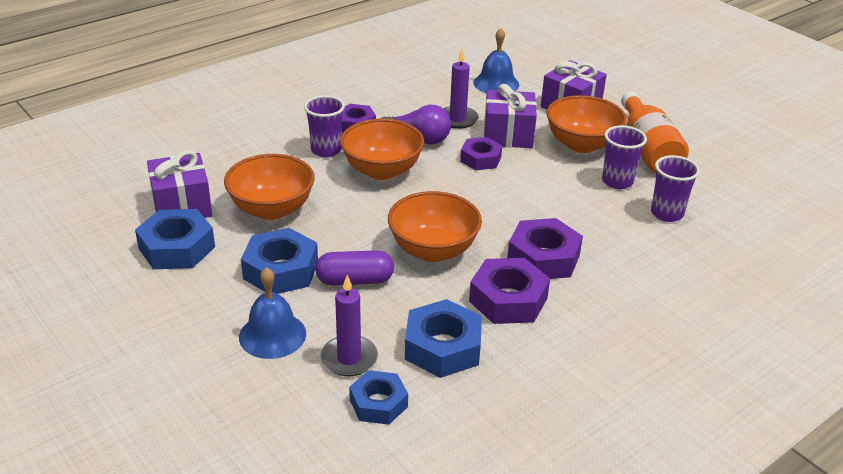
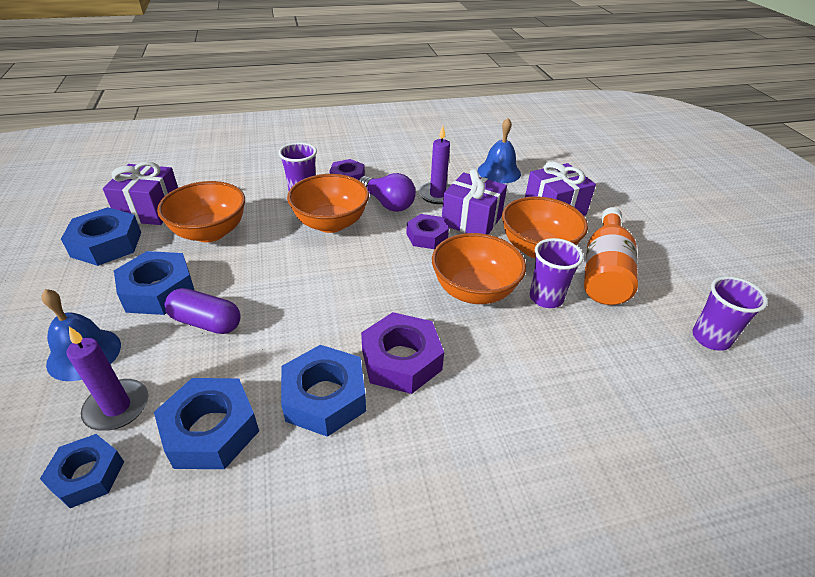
camera: 25 degrees right, 5 degrees up
orange bowl [388,191,482,262] -> orange bowl moved to [432,233,526,304]
purple nut [469,258,550,324] -> blue nut [281,345,366,437]
purple cup [651,155,700,222] -> purple cup moved to [692,276,768,351]

